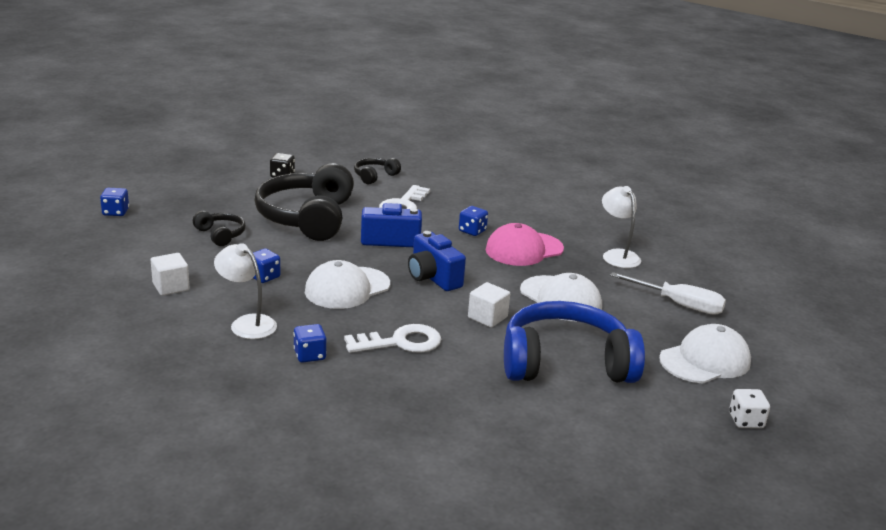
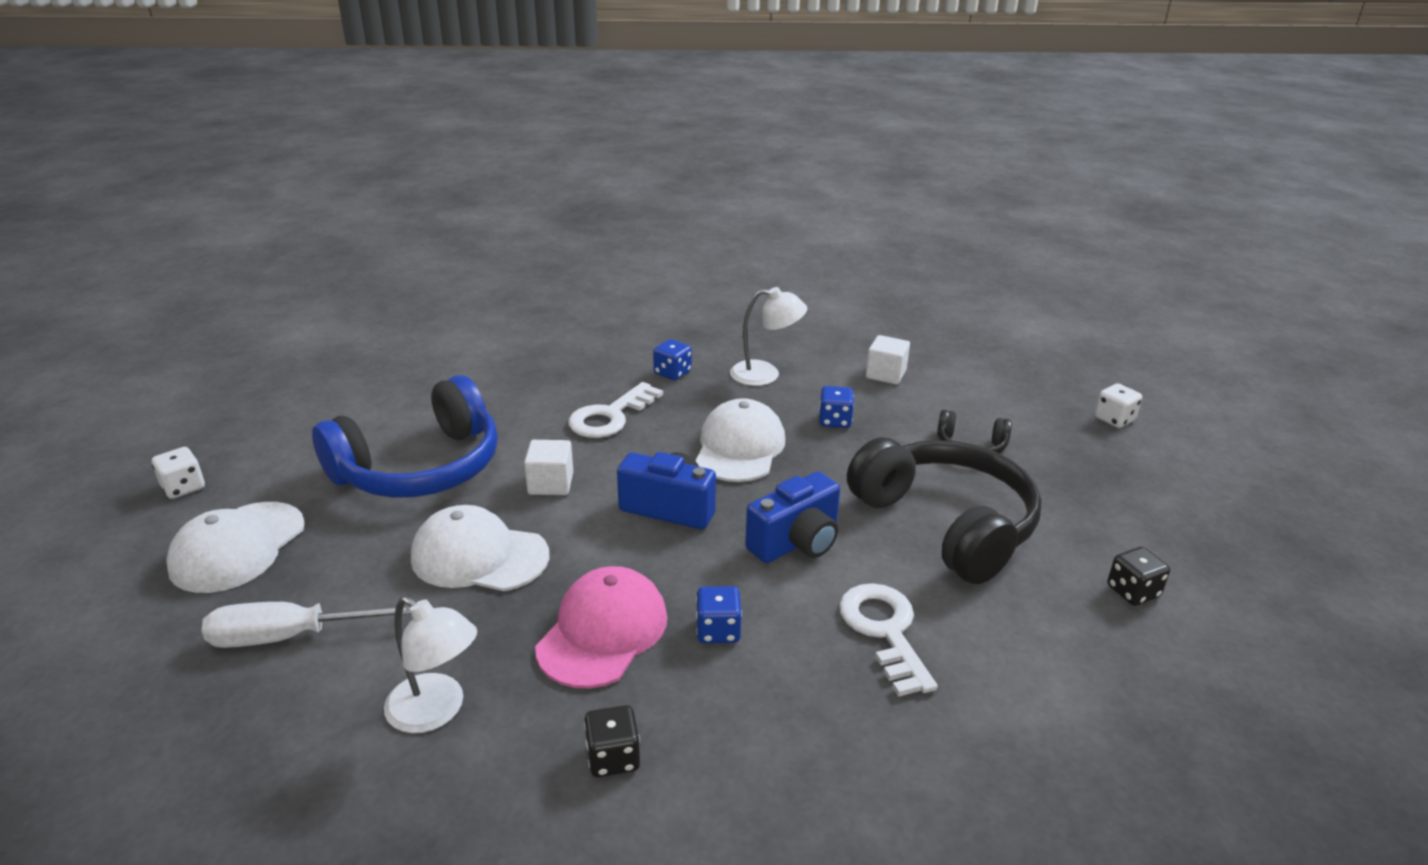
camera: 145 degrees right, 5 degrees up
blue dice [100,188,129,216] -> white dice [1094,383,1142,428]
black headphones [354,158,401,184] -> none
none -> black dice [584,705,640,777]

